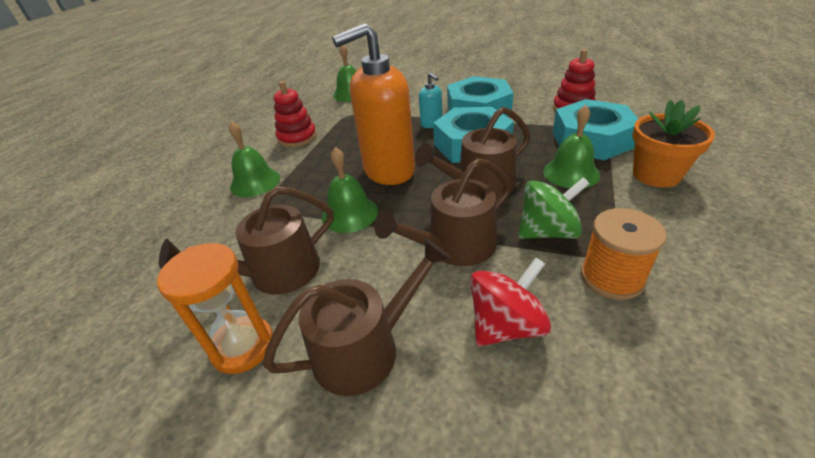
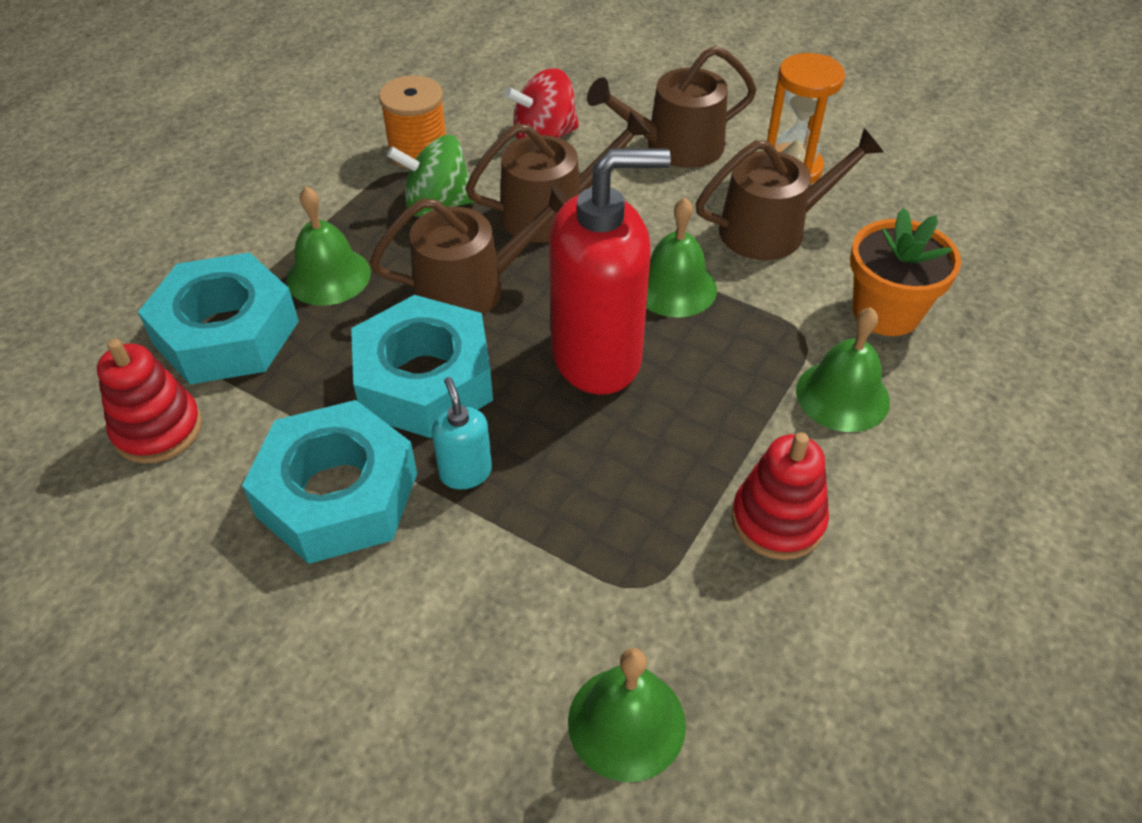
camera: 170 degrees left, 10 degrees up
orange soap dispenser [332,23,415,185] -> red soap dispenser [549,148,671,395]
orange flower pot [633,100,715,188] -> orange flower pot moved to [850,208,961,336]

